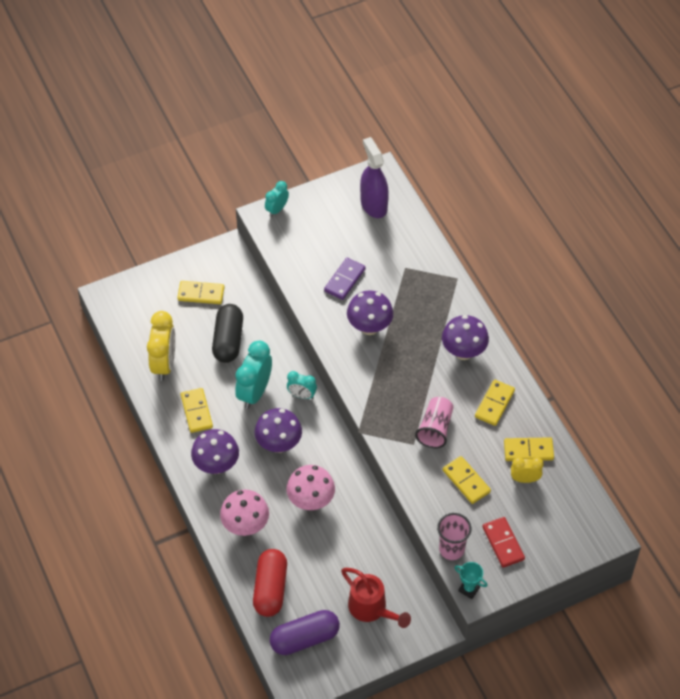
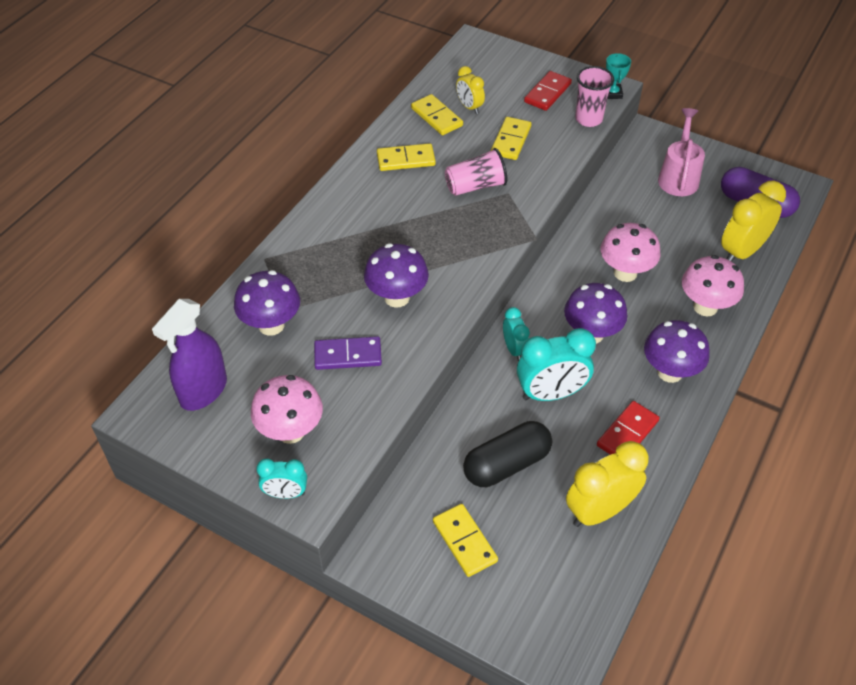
camera: 125 degrees left, 5 degrees down
yellow domino [181,388,213,433] -> red domino [597,401,660,455]
red capsule [253,549,287,617] -> yellow clock [721,181,786,262]
red watering can [341,568,411,628] -> pink watering can [658,108,705,196]
purple mushroom [442,315,489,360] -> purple mushroom moved to [234,270,300,336]
none -> pink mushroom [251,375,323,444]

